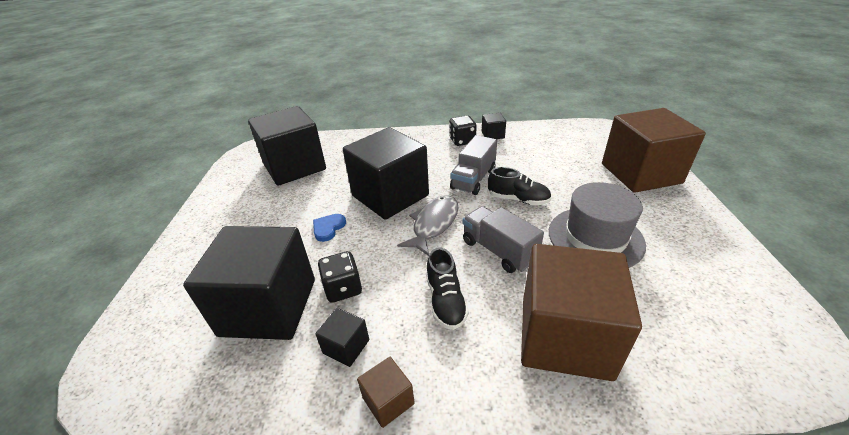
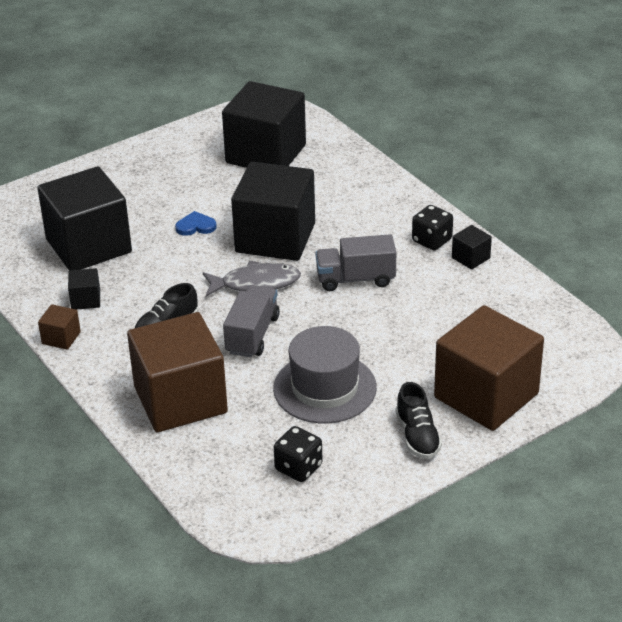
camera: 55 degrees right, 0 degrees up
black dice [318,251,362,303] -> black dice moved to [274,426,323,482]
black shoe [488,167,552,205] -> black shoe moved to [396,382,442,459]

